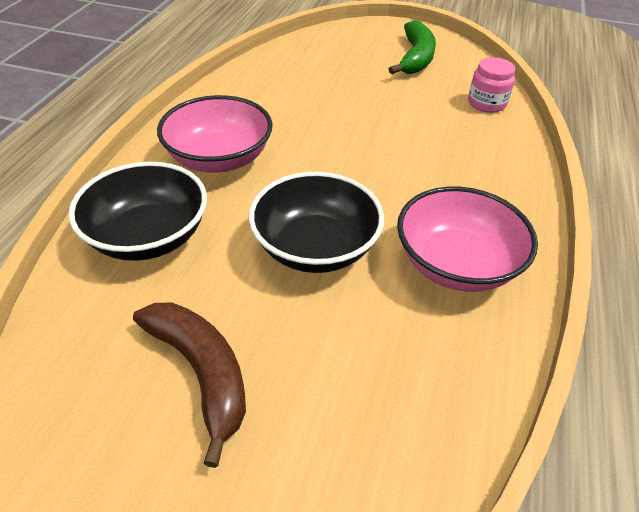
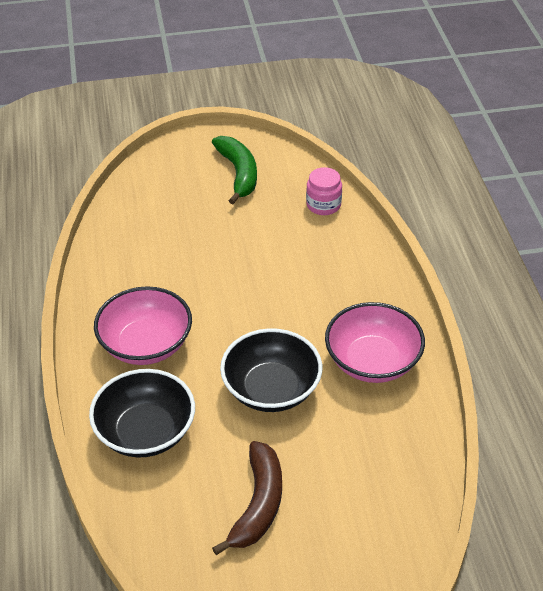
camera: 25 degrees left, 0 degrees up
brown banana [133,302,246,468] -> brown banana turned 75 degrees clockwise [212,441,282,555]

